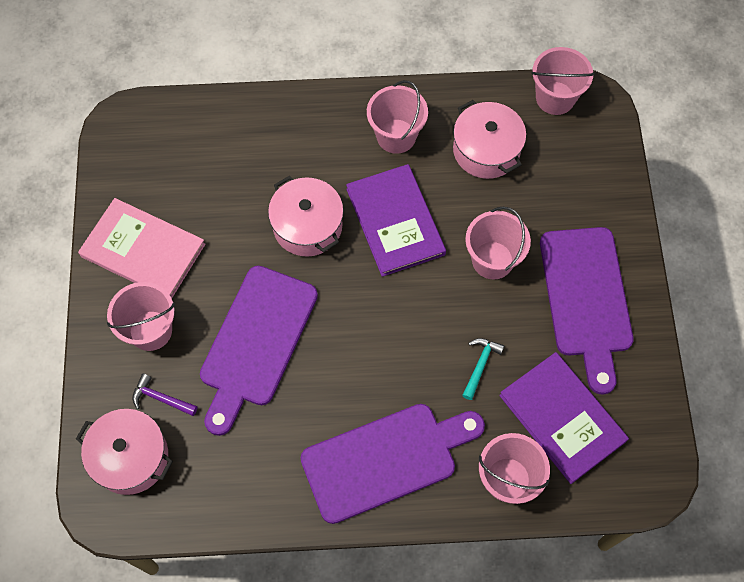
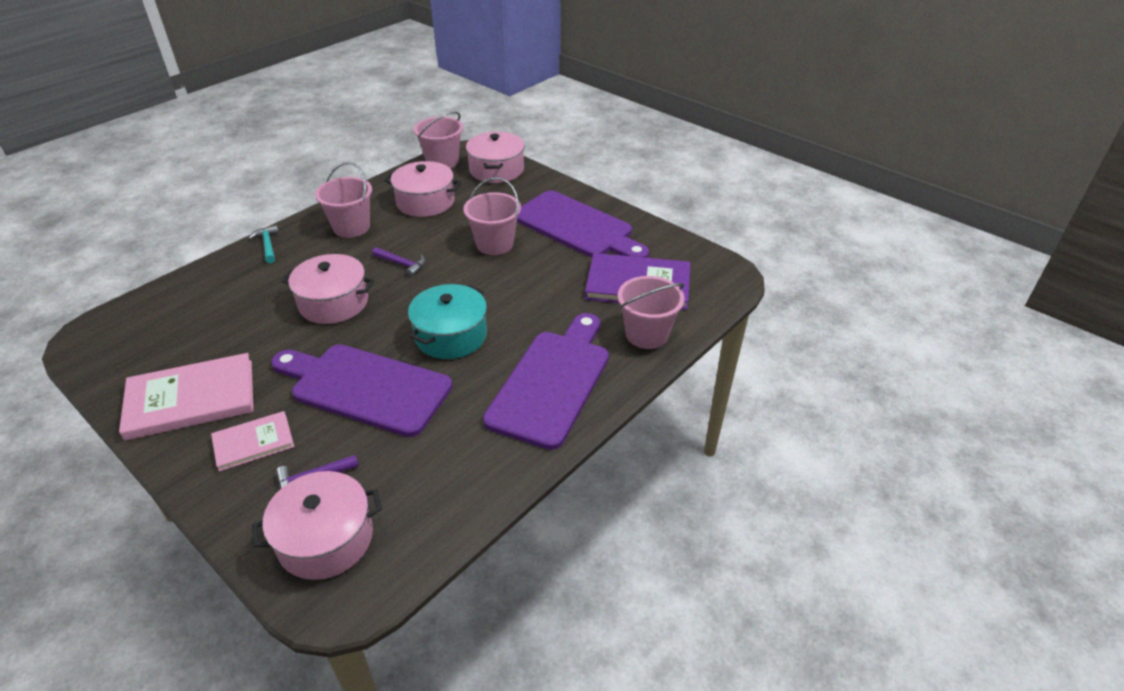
camera: 45 degrees left, 25 degrees down
pink bucket [107,282,175,351] -> pink book [211,411,294,471]
purple cutting board [200,266,318,436] -> purple cutting board turned 135 degrees clockwise [271,344,452,437]
purple book [346,164,446,277] -> purple hammer [372,247,425,277]
turquoise hammer [462,338,504,400] -> turquoise hammer moved to [248,225,279,263]
none -> turquoise pot [408,284,487,359]
none -> pink pot [466,131,525,183]

